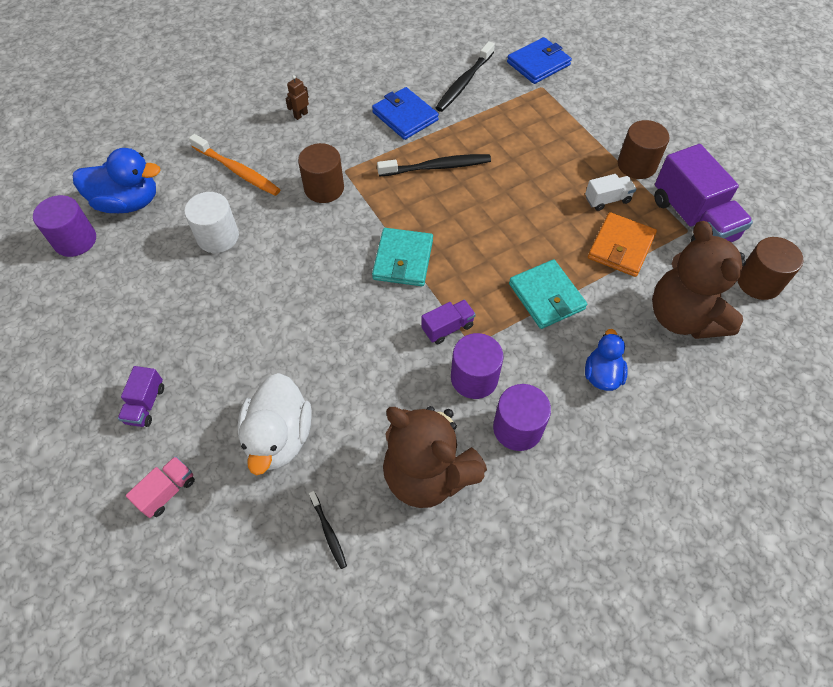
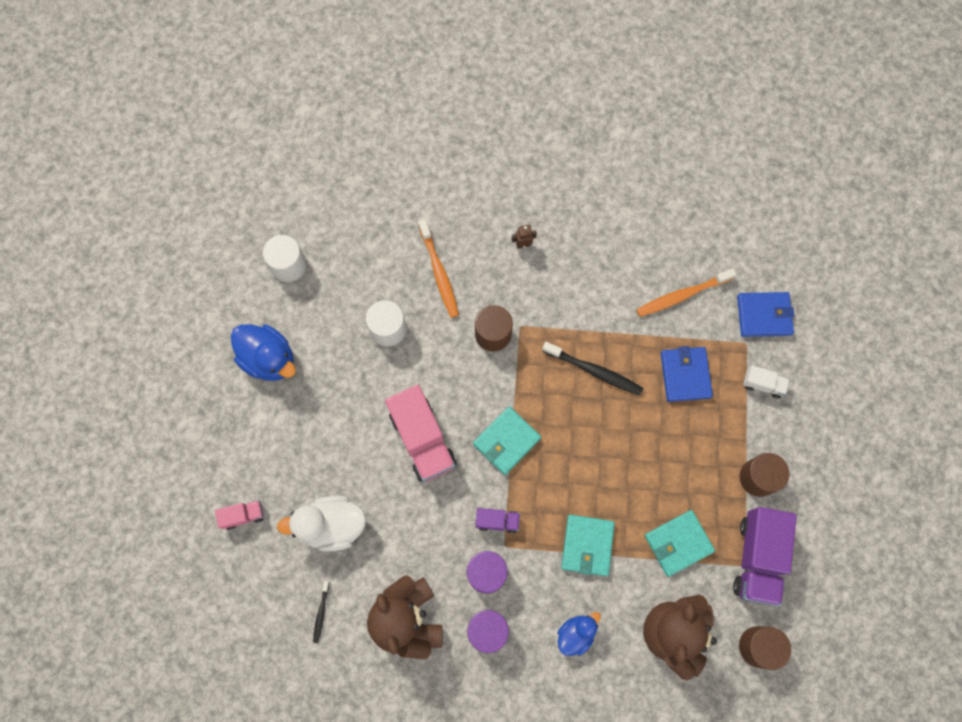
camera: 35 degrees right, 15 degrees up
purple cylinder [33,195,96,257] -> white cylinder [263,235,306,282]
blue duck [73,148,160,213] -> blue duck moved to [231,324,296,381]
purple truck [118,366,164,427] -> none
white duck [238,373,312,475] -> white duck turned 45 degrees clockwise [277,496,366,552]
blue wallet [372,87,439,140] -> blue wallet moved to [661,346,713,402]
black toothbrush [436,41,495,112] -> orange toothbrush [636,268,736,317]
white truck [585,174,636,211] -> white truck moved to [743,366,790,398]
orange wallet [588,212,657,277] -> turquoise wallet [645,510,715,577]
none -> pink truck [385,385,457,482]

